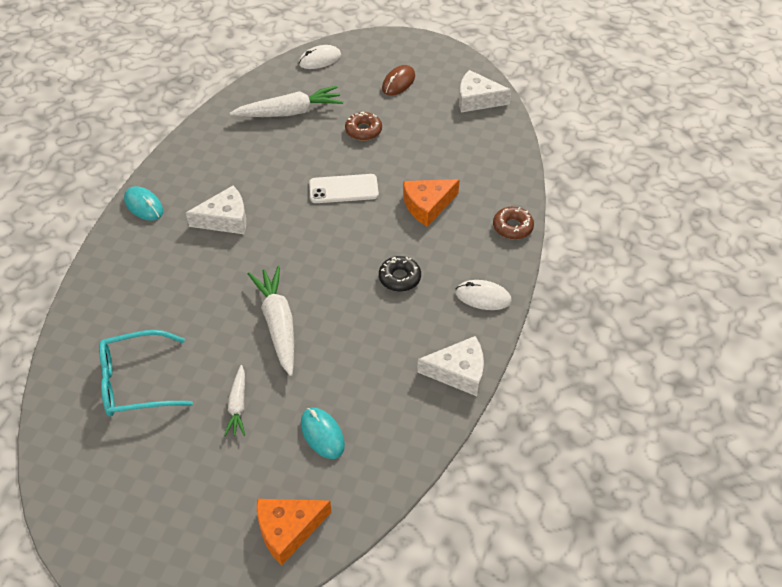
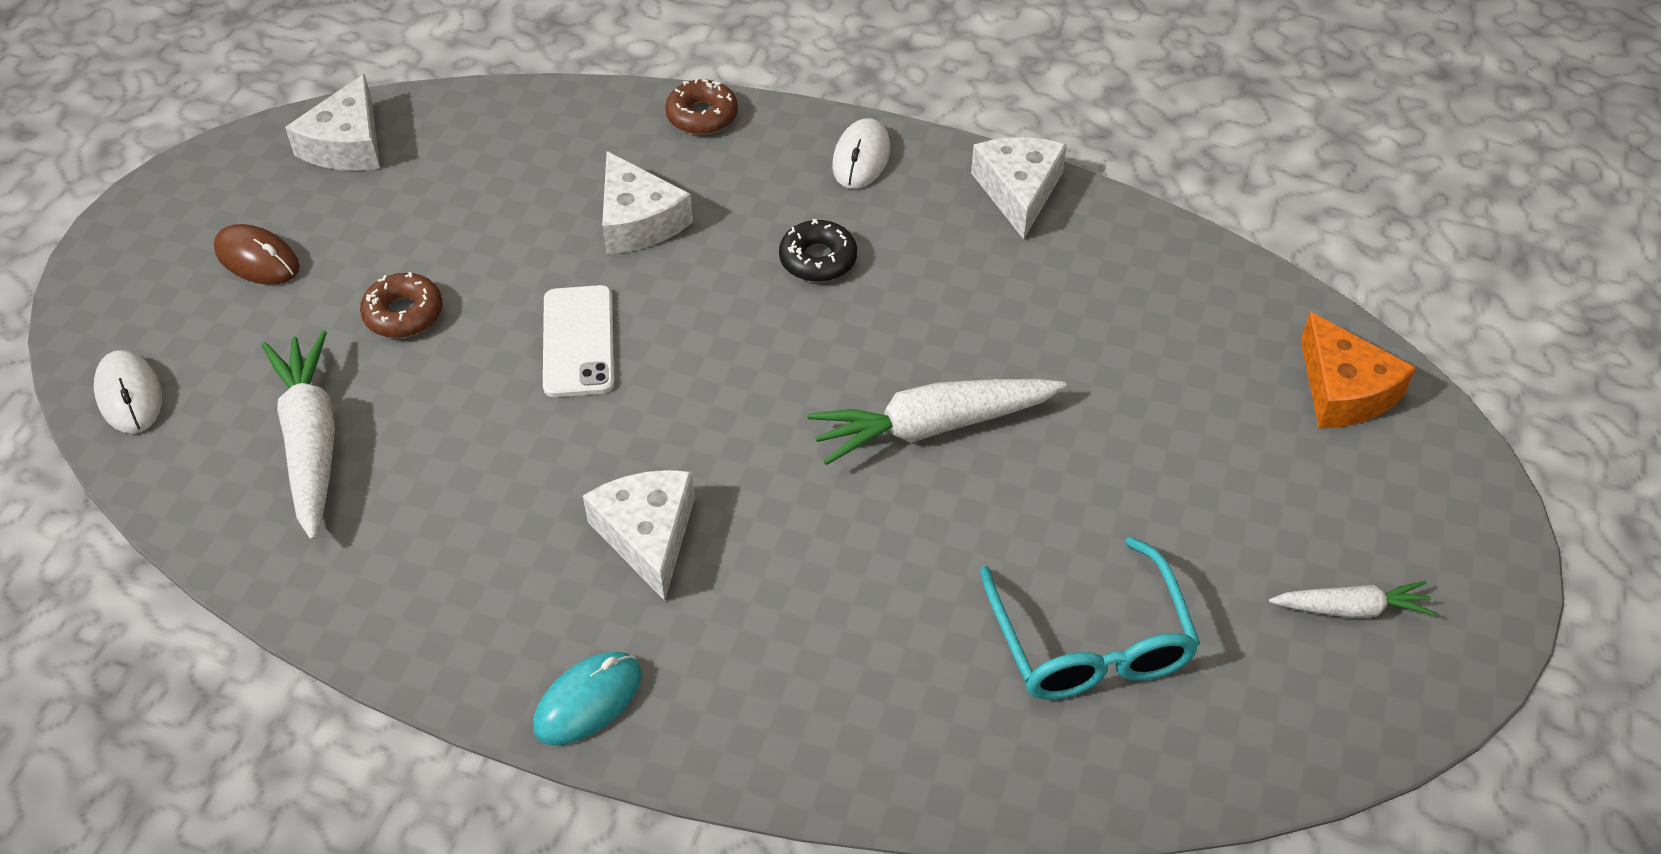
camera: 90 degrees left, 0 degrees up
white carrot [224,365,245,436] -> white carrot moved to [1269,581,1436,618]
turquoise mouse [301,408,345,459] -> none
orange cheese [403,179,460,227] -> white cheese [602,151,693,254]

